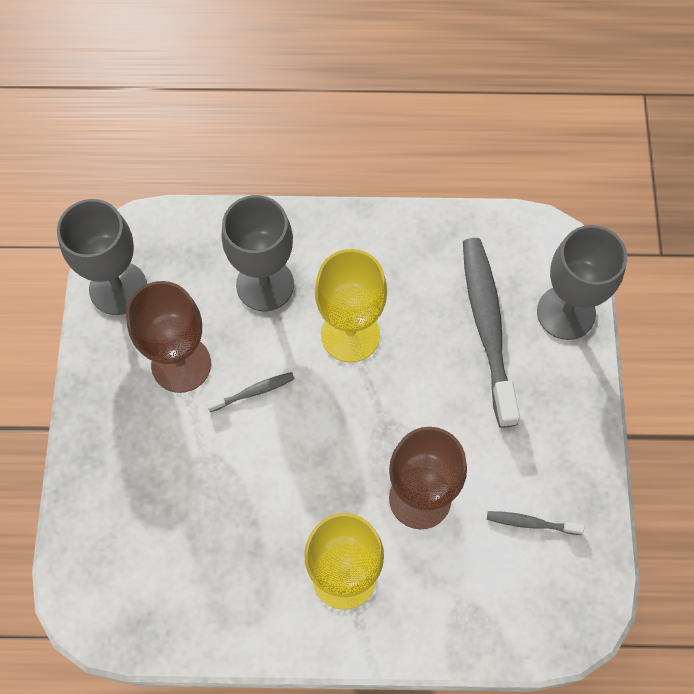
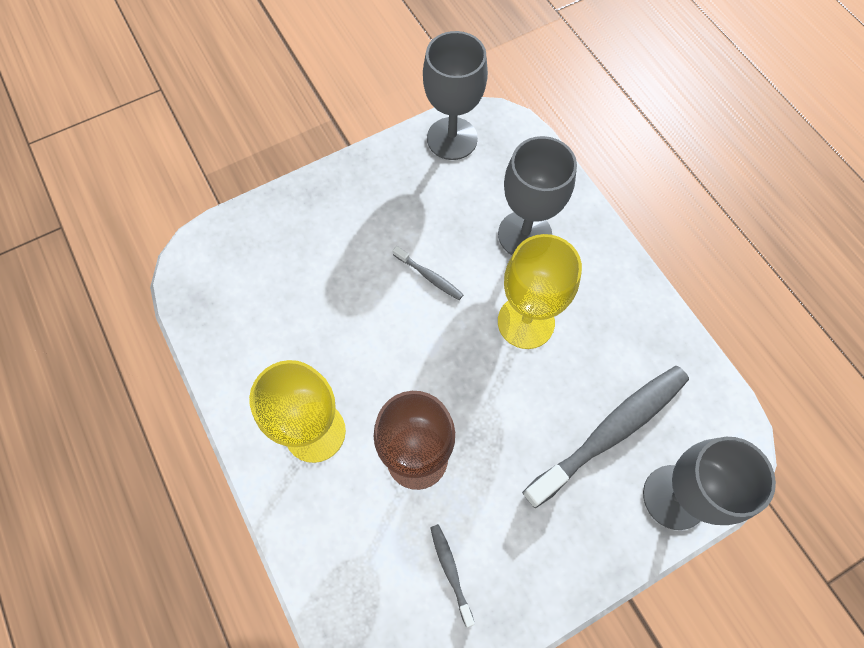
camera: 60 degrees right, 0 degrees up
brown goblet [126,281,211,393] -> none

